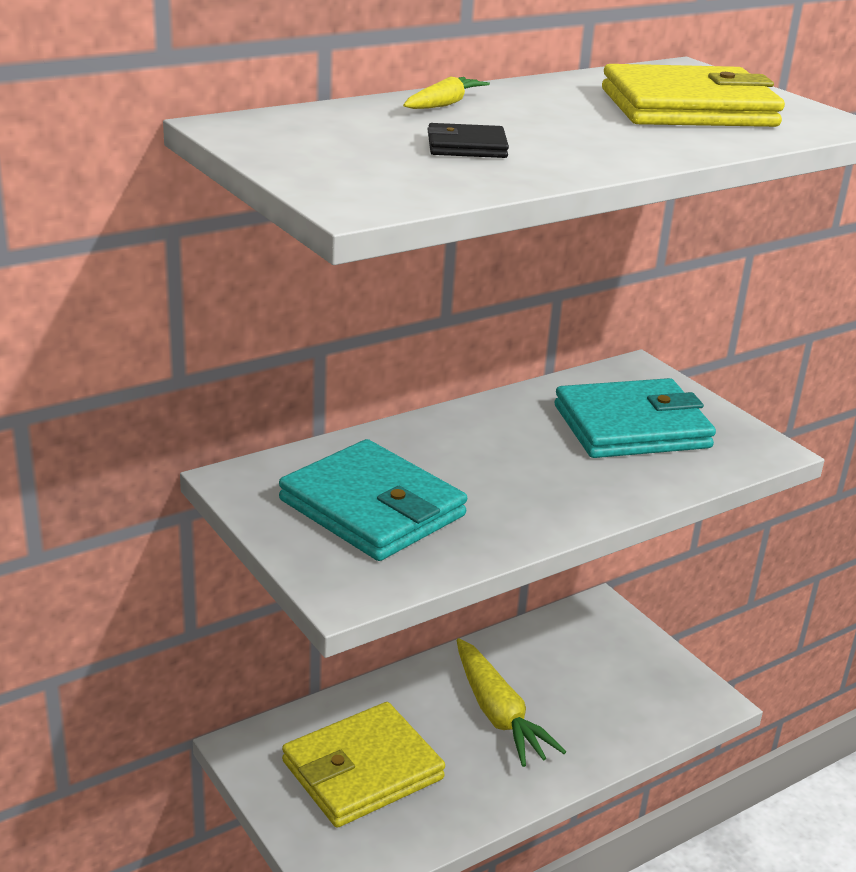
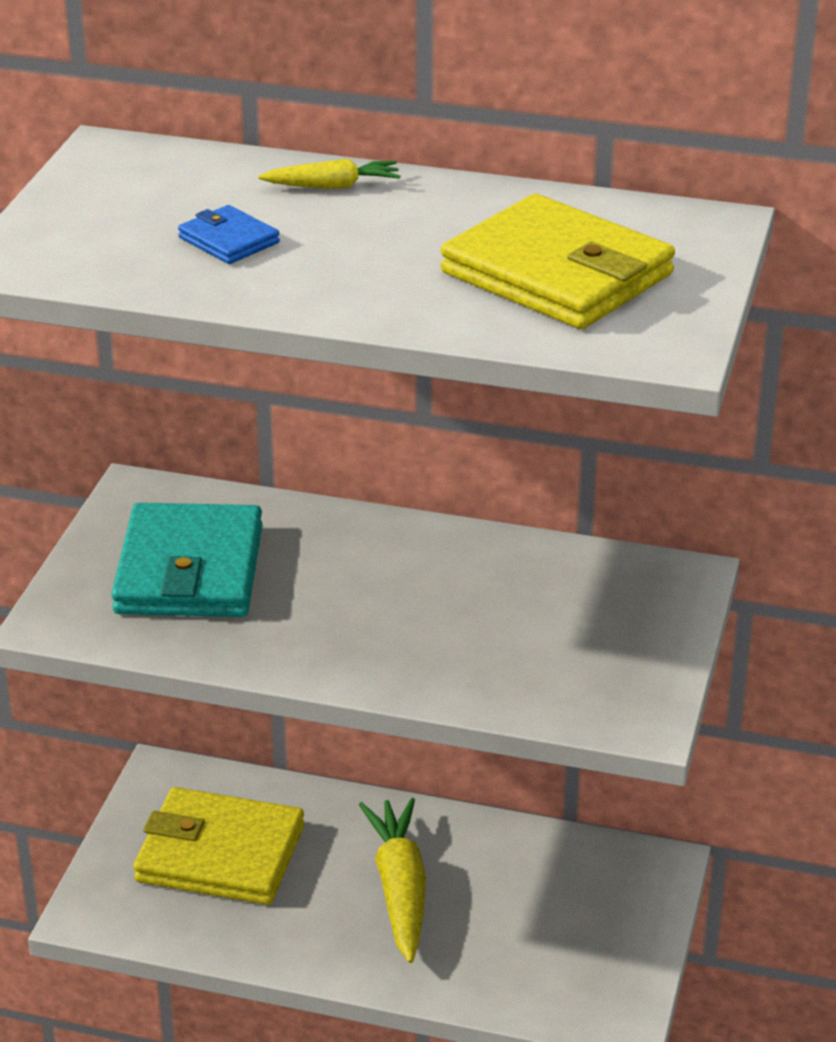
camera: 50 degrees right, 5 degrees up
black wallet [427,123,509,158] -> blue wallet [178,205,280,264]
yellow carrot [457,638,566,767] -> yellow carrot turned 150 degrees clockwise [359,798,426,963]
turquoise wallet [555,378,716,458] -> none

